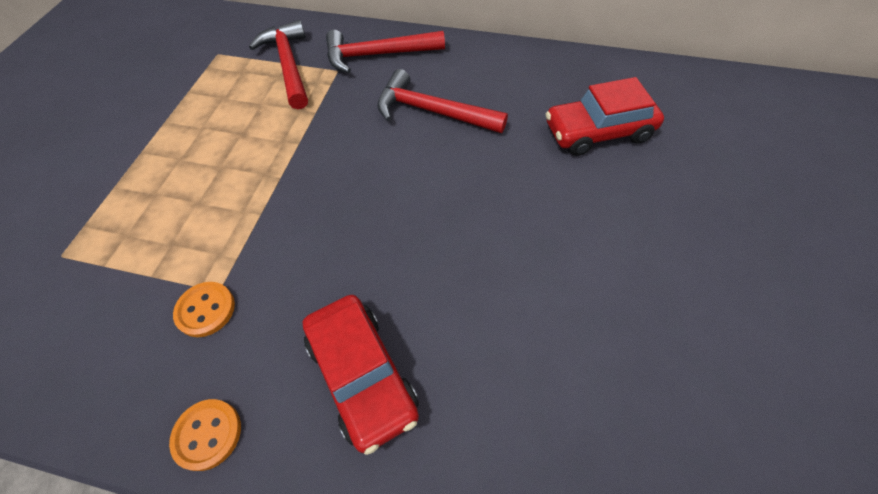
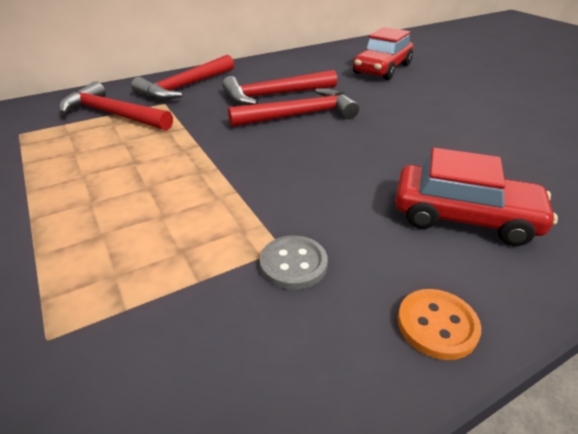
camera: 45 degrees left, 20 degrees down
orange button [173,282,235,337] -> grey button [260,236,328,290]
none -> red hammer [228,88,359,127]

